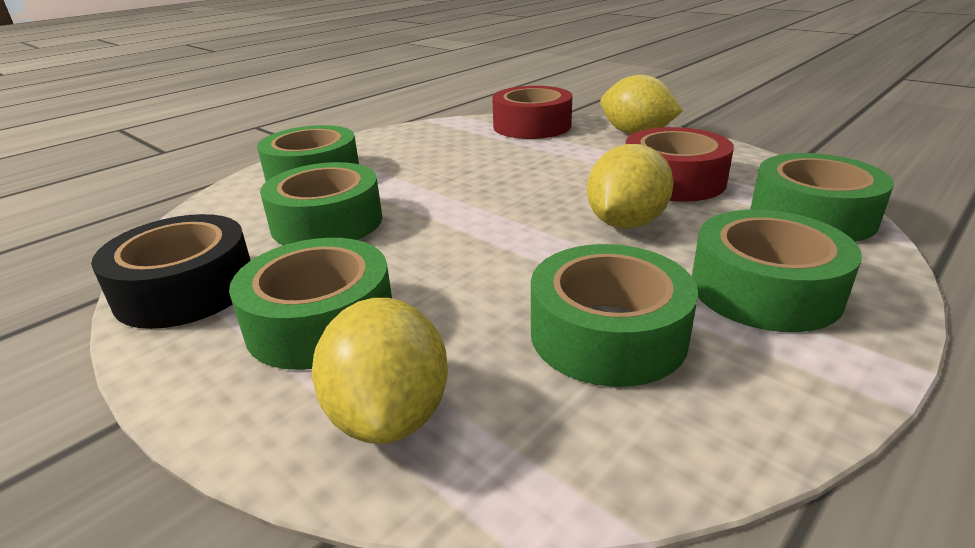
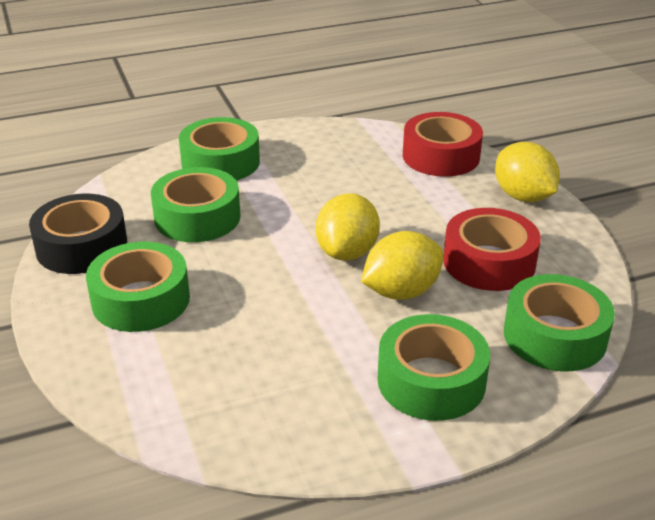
camera: 25 degrees right, 5 degrees up
yellow lemon [312,298,448,444] -> yellow lemon moved to [316,193,380,261]
green tape [531,244,698,387] -> none

